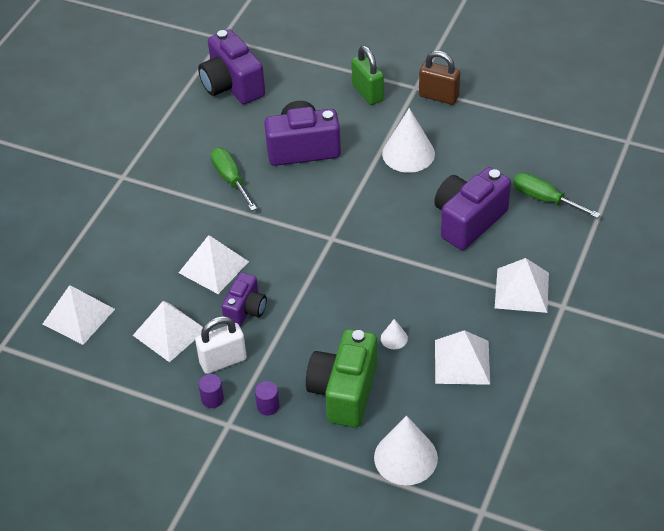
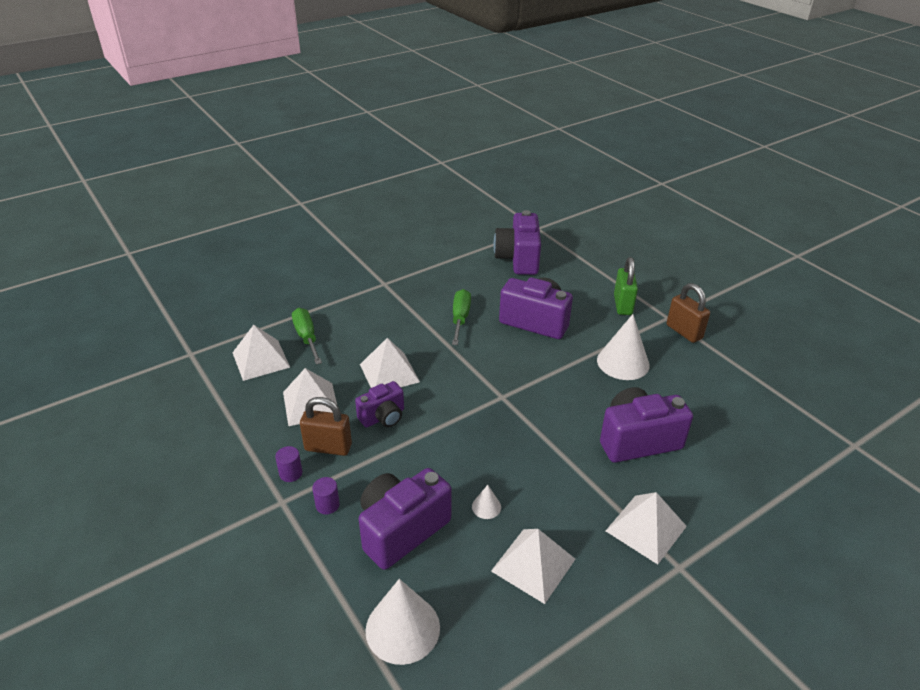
camera: 30 degrees right, 10 degrees down
white padlock [195,316,247,374] -> brown padlock [300,397,352,456]
green camera [306,329,377,427] -> purple camera [359,468,452,570]
green screwdriver [513,172,601,218] -> green screwdriver moved to [292,308,322,365]

